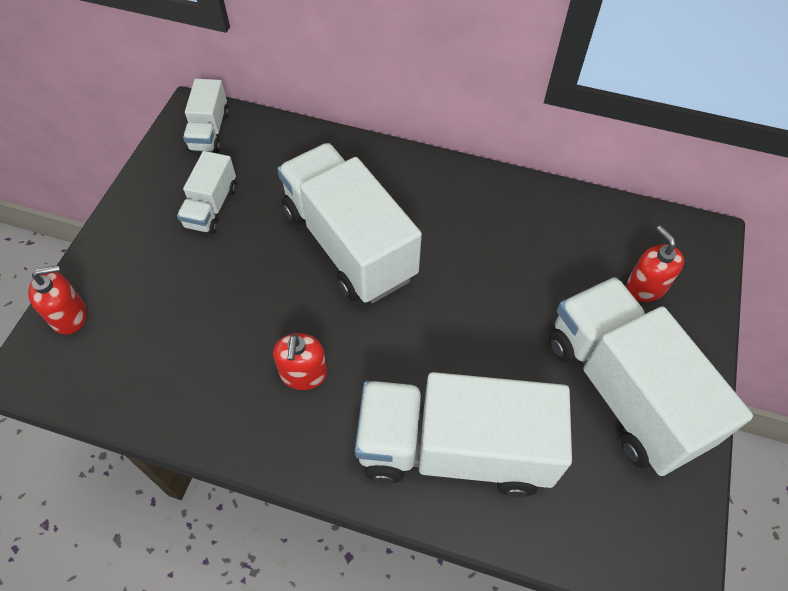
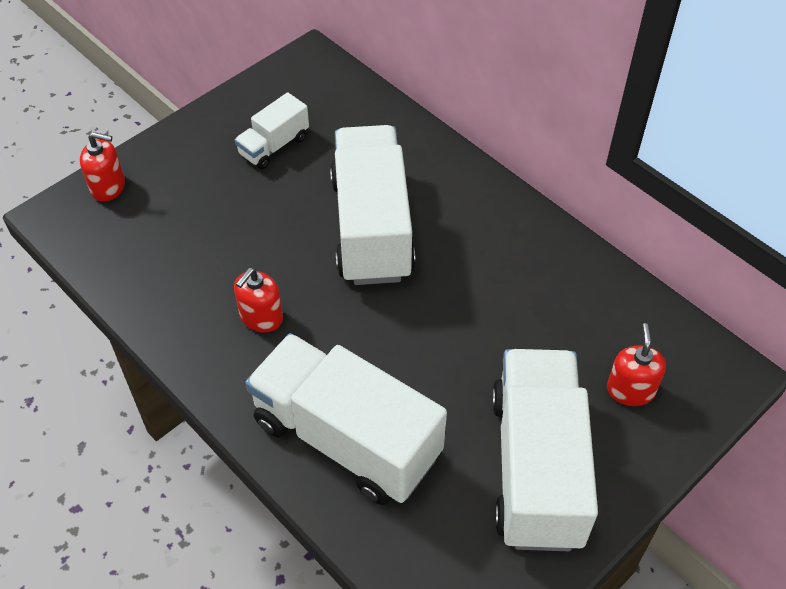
camera: 30 degrees right, 5 degrees down
white truck [183,79,229,153] -> none

